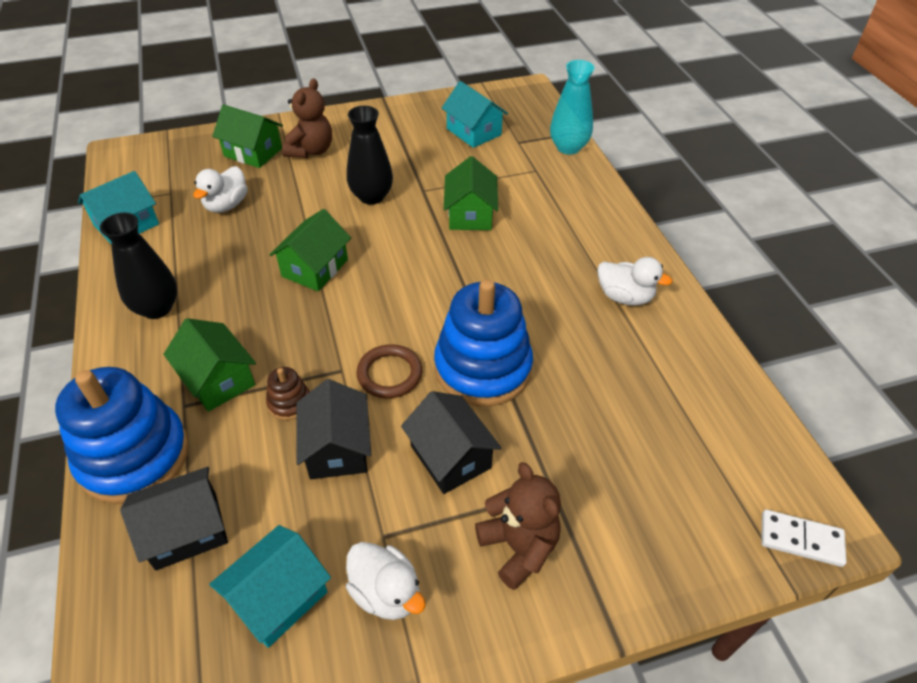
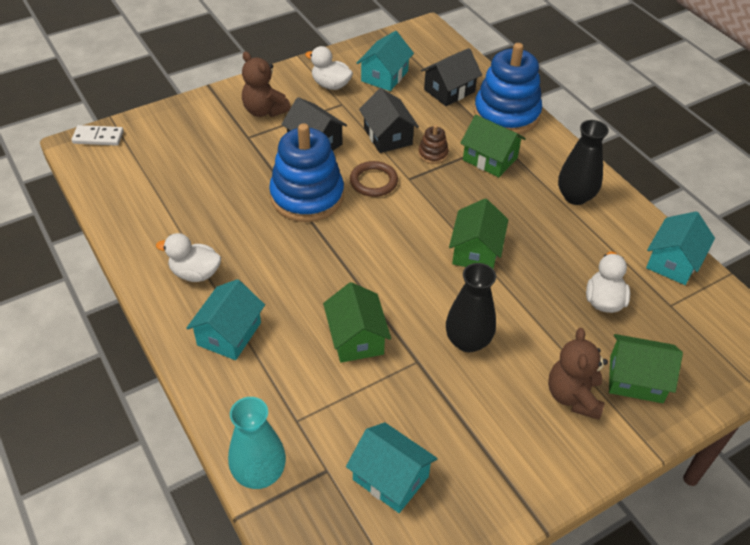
camera: 165 degrees right, 0 degrees up
none -> turquoise house [186,279,265,360]

